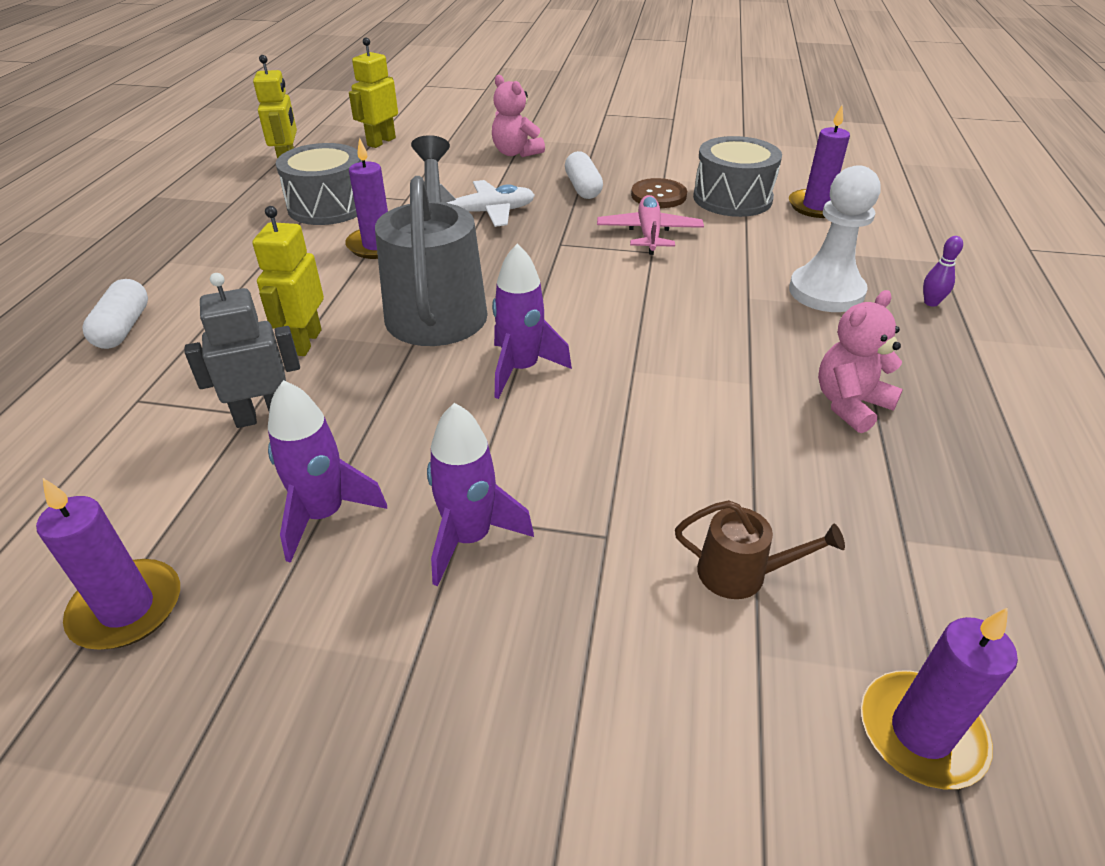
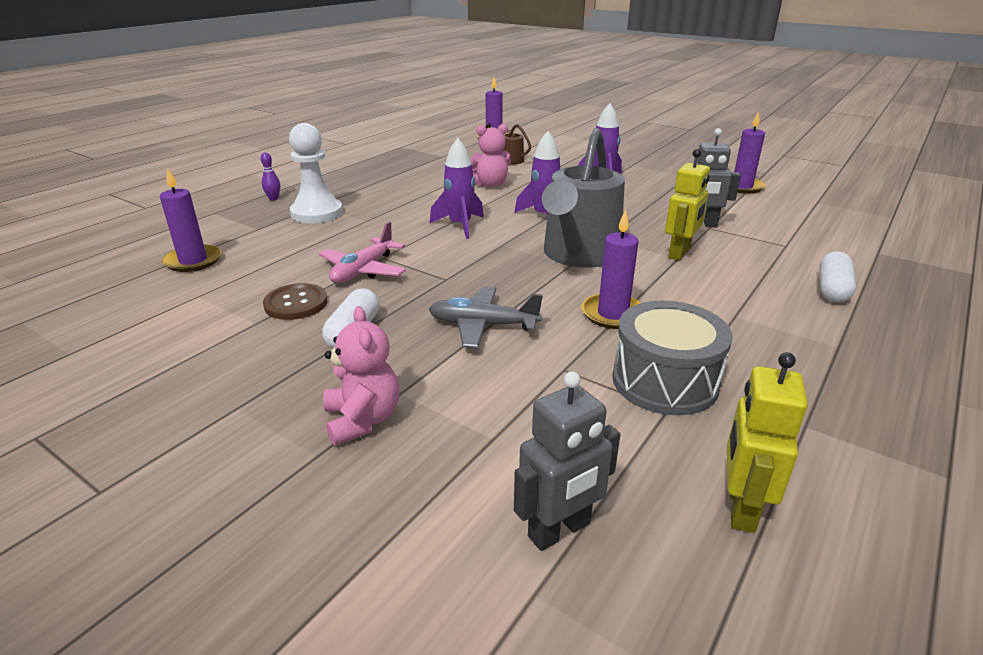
camera: 155 degrees left, 10 degrees down
purple rocket [268,380,387,563] -> purple rocket moved to [430,138,484,239]
yellow robot [349,38,398,148] -> grey robot [514,371,620,551]
white plane [440,180,535,227] -> grey plane [429,286,543,348]
grey drum [693,136,782,217] -> none
pink teddy bear [818,290,903,433] -> pink teddy bear moved to [470,124,511,188]

